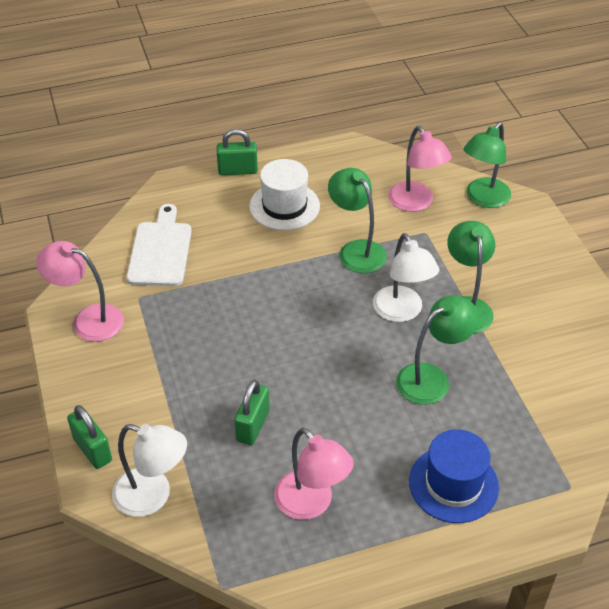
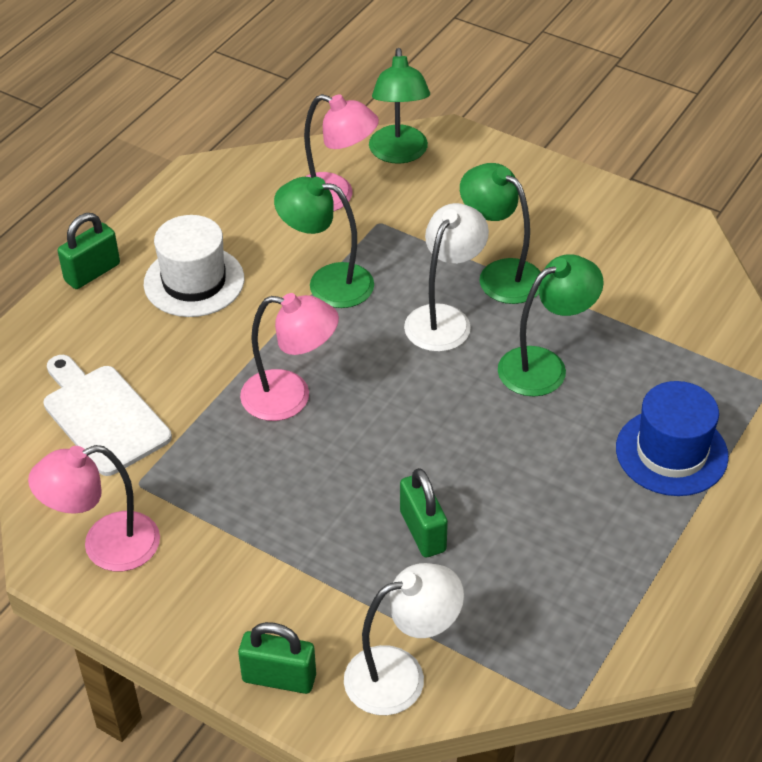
camera: 40 degrees left, 0 degrees up
pink lamp [274,428,354,520] -> pink lamp moved to [240,293,339,421]
white lamp [373,233,439,322] -> white lamp turned 90 degrees counterclockwise [404,203,489,352]
green lamp [396,295,479,405] -> green lamp turned 45 degrees clockwise [498,254,604,397]

